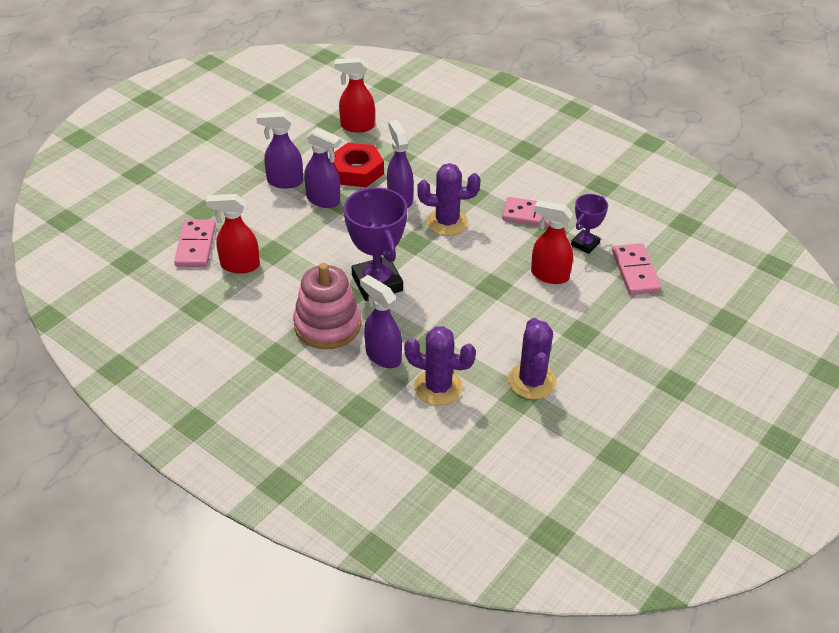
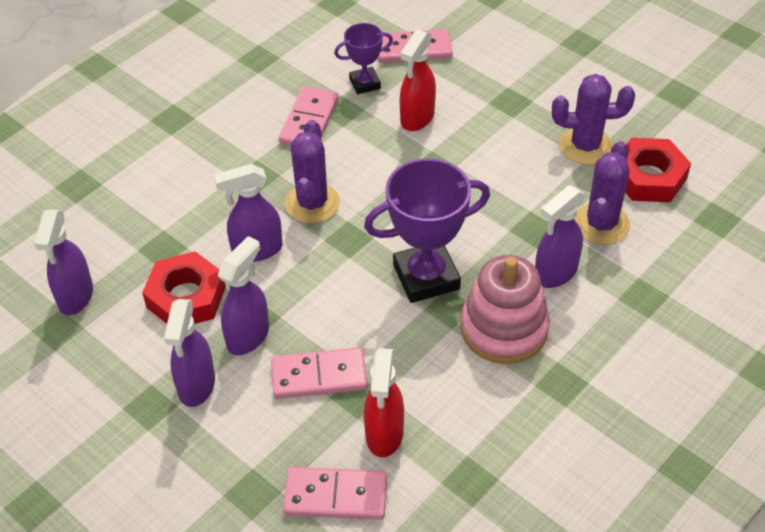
camera: 85 degrees left, 5 degrees up
red spray bottle [335,58,375,133] -> purple spray bottle [34,209,93,315]
purple trophy [571,194,608,254] -> purple trophy turned 60 degrees counterclockwise [334,23,393,94]
none -> pink domino [271,347,367,399]
none -> red nut [625,138,691,202]

